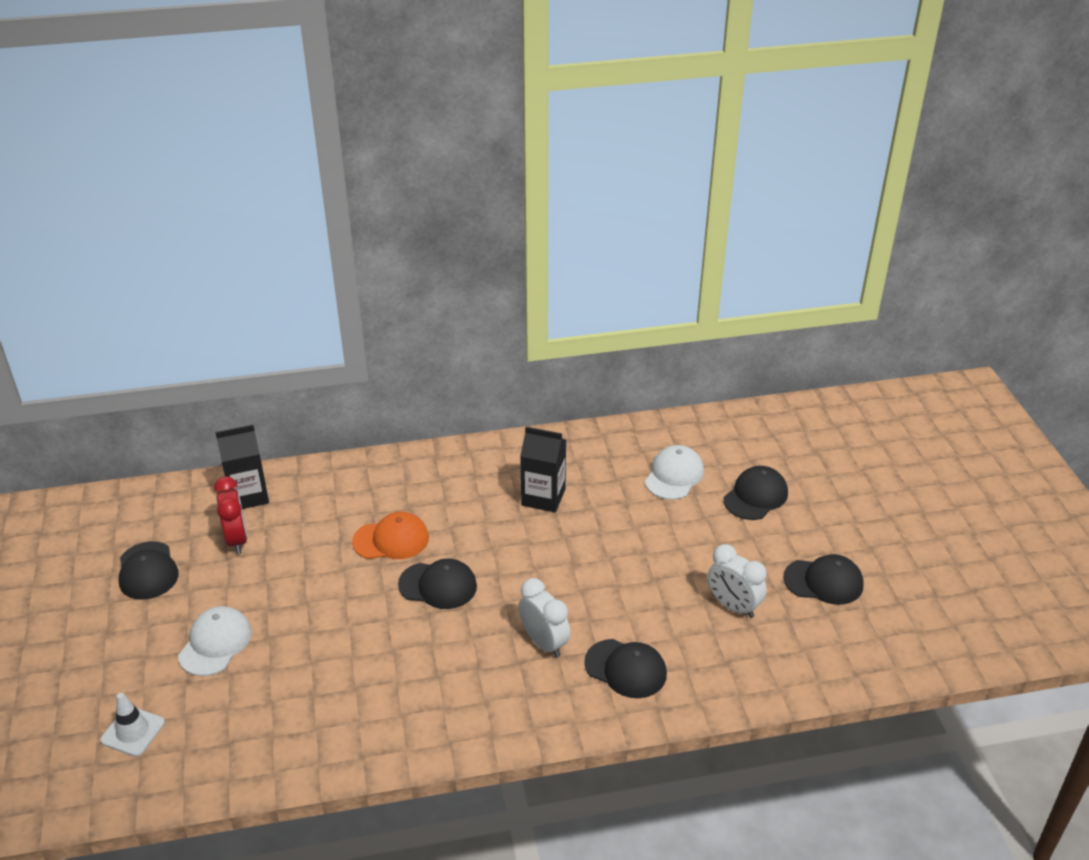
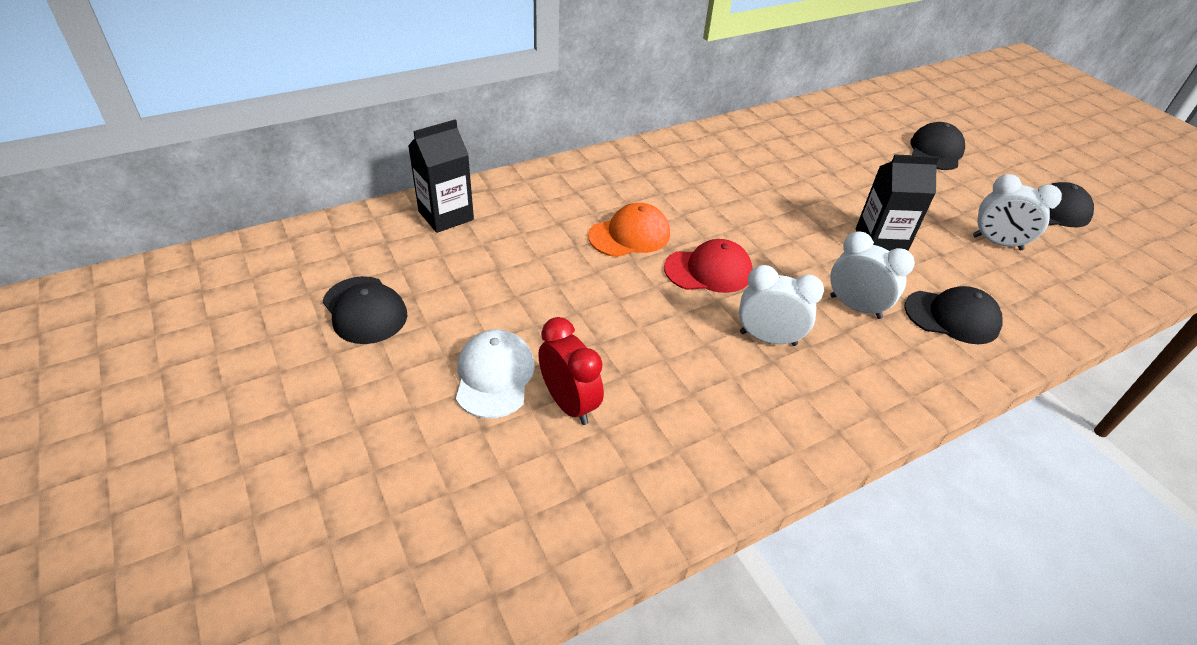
camera: 20 degrees left, 5 degrees up
white traffic cone [100,693,165,757] -> none
red clock [214,476,247,554] -> red clock moved to [538,317,604,425]
black cap [398,558,477,609] -> red cap [664,239,753,293]
black carton [520,427,566,512] -> black carton moved to [856,154,939,251]
white cap [645,445,704,500] -> none
none -> white clock [739,265,824,346]

